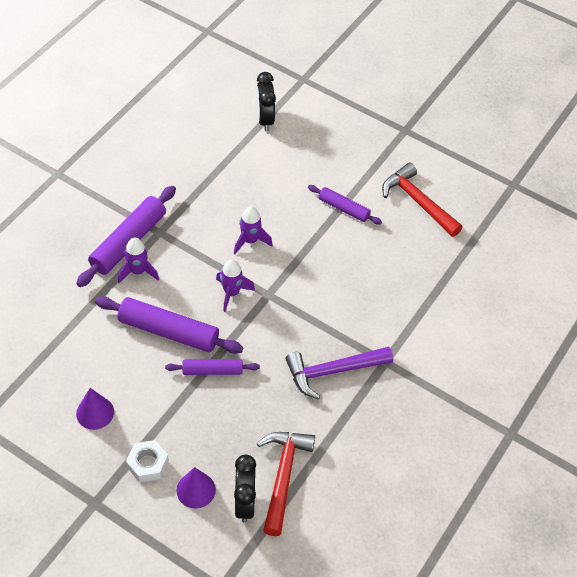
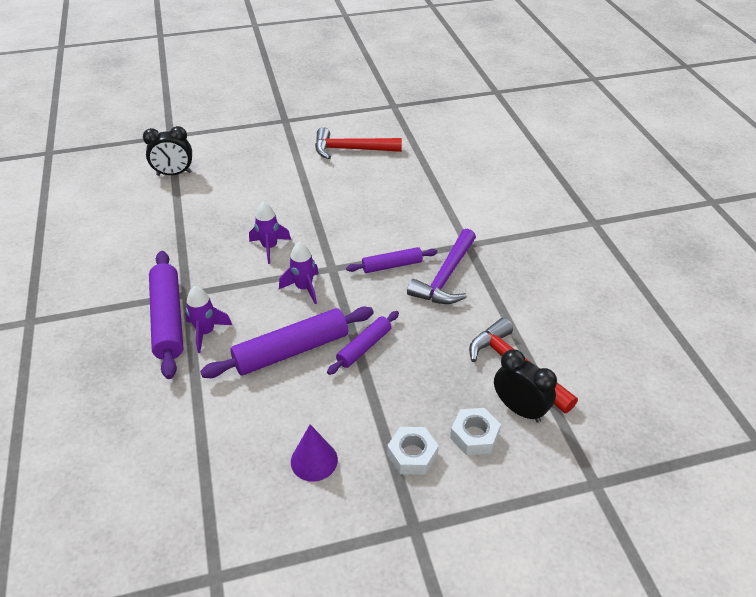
camera: 45 degrees left, 10 degrees down
purple cone [177,467,216,509] -> white nut [450,408,501,455]
black clock [256,72,276,131] -> black clock turned 45 degrees counterclockwise [143,126,192,176]
purple rolling pin [308,185,382,225] -> purple rolling pin moved to [346,247,437,273]

